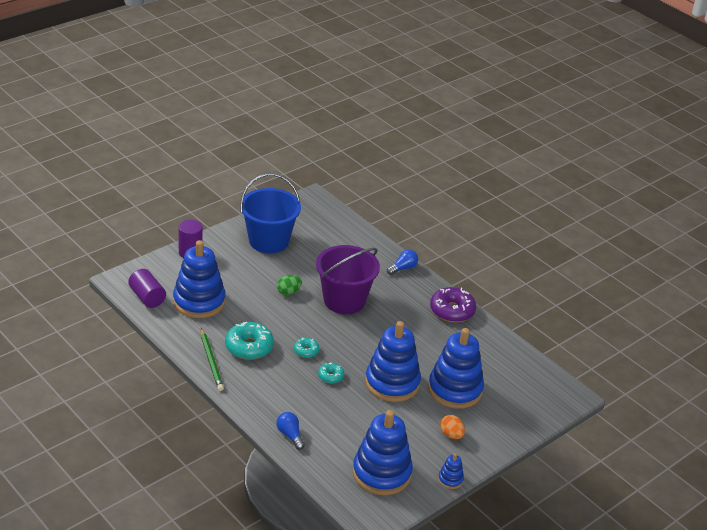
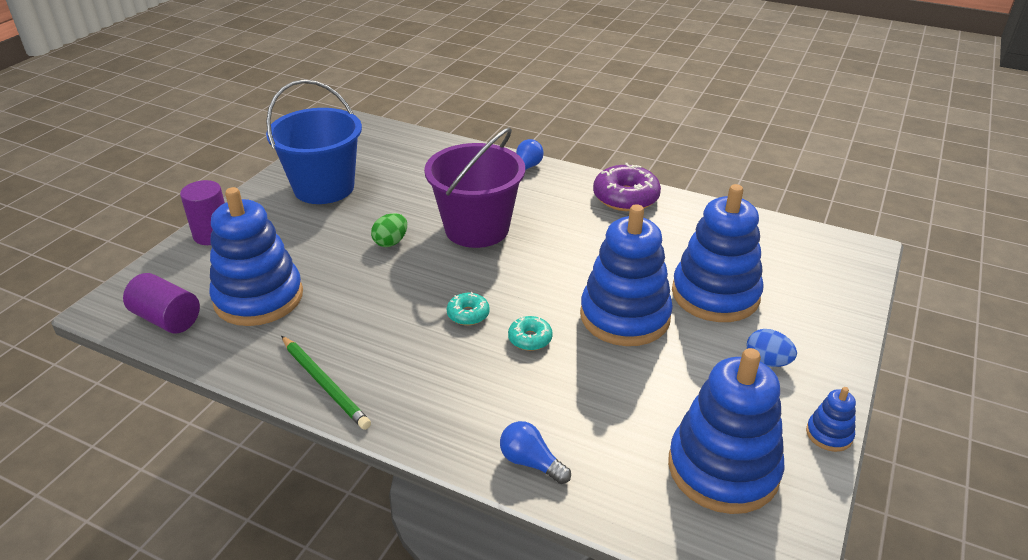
camera: 20 degrees left, 0 degrees up
turquoise donut [225,322,274,360] -> none
orange egg [440,415,465,439] -> blue egg [747,329,797,367]

